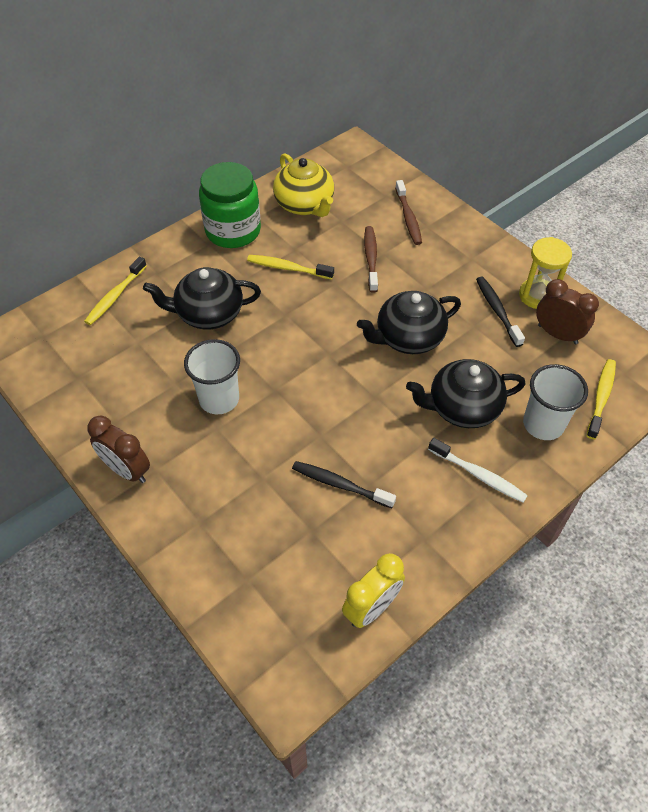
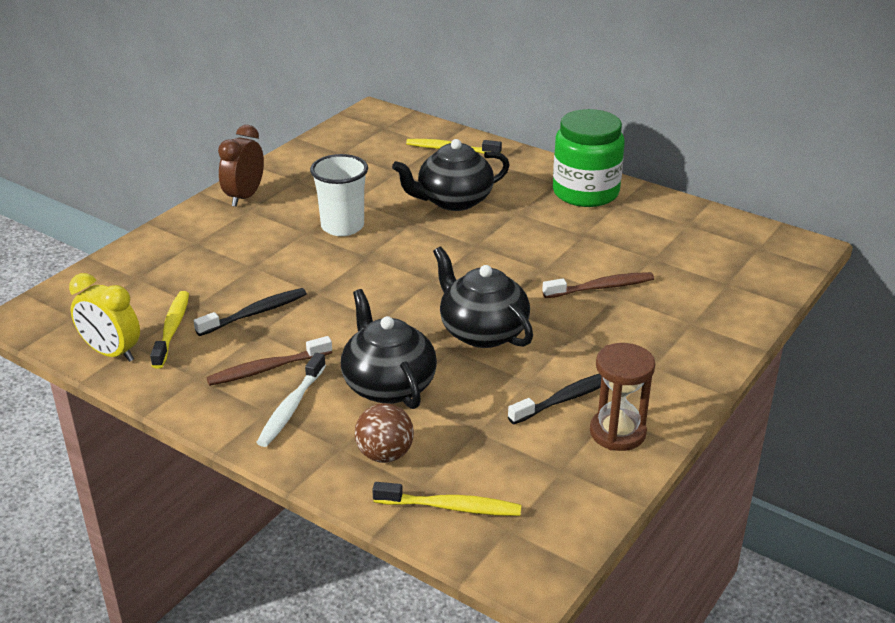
camera: 75 degrees right, 20 degrees down
black teapot [143,267,261,330] -> black teapot turned 90 degrees counterclockwise [392,139,510,211]
yellow toothbrush [247,255,334,280] -> yellow toothbrush moved to [150,291,189,369]
yellow teapot [273,153,334,217] -> none
black toothbrush [292,461,396,508] -> black toothbrush turned 45 degrees clockwise [194,288,307,336]
brown toothbrush [395,180,422,245] -> brown toothbrush moved to [206,336,332,386]
yellow hourglass [519,237,572,309] -> brown hourglass [590,343,655,451]
white cup [523,364,588,440] -> brown ball [355,403,414,463]
brown clock [536,279,599,344] -> none

